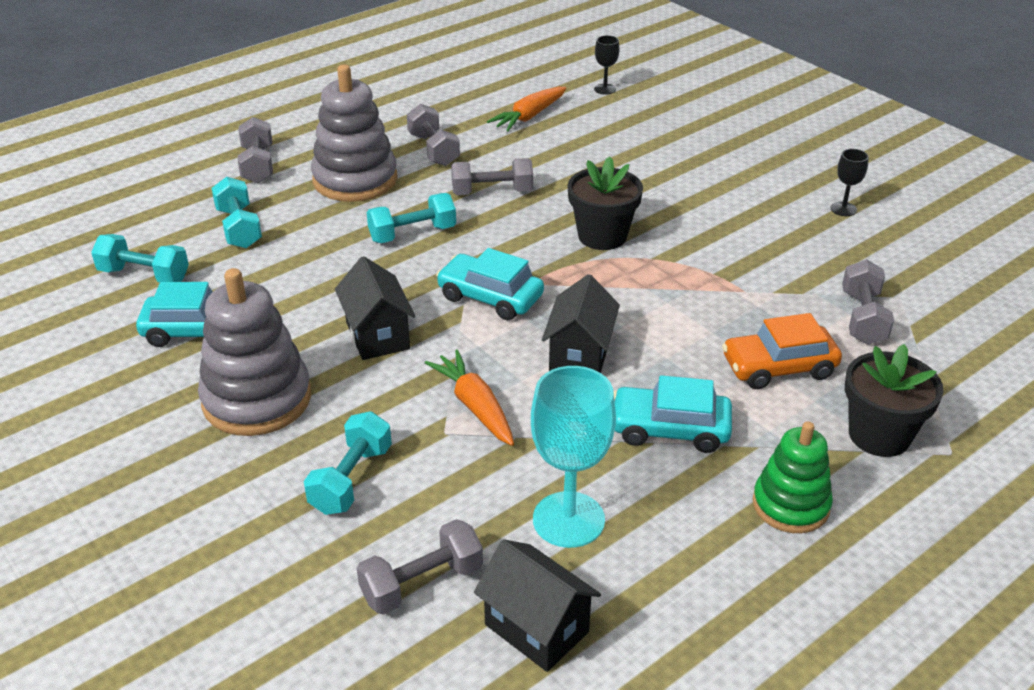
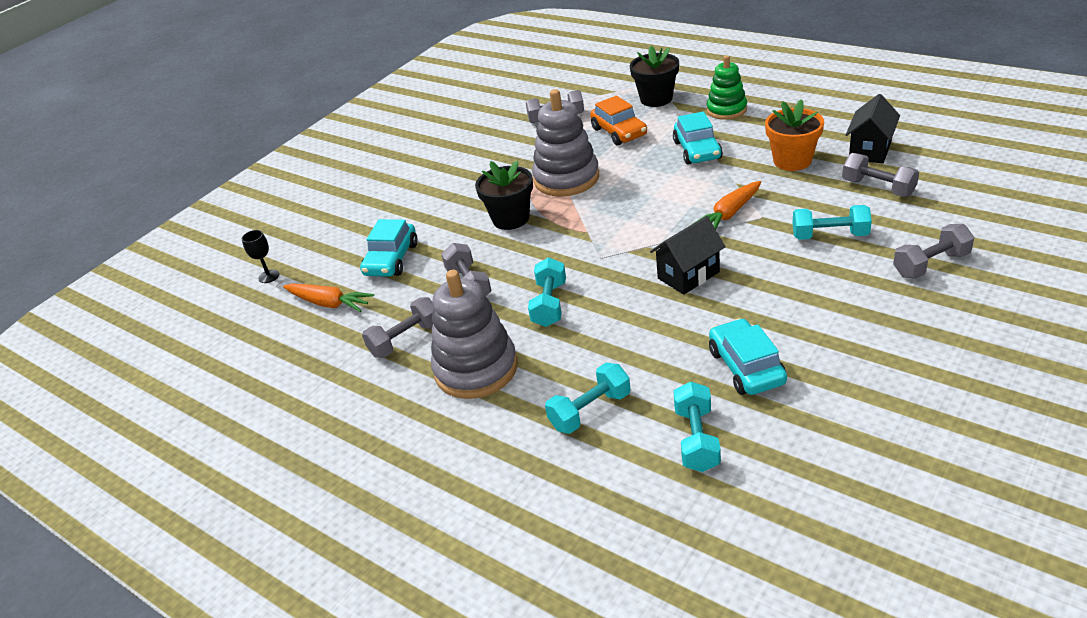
camera: 100 degrees left, 0 degrees up
grey stacking toy [198,268,311,436] -> grey stacking toy moved to [532,89,599,197]
grey dumbbell [238,117,273,183] -> grey dumbbell moved to [893,224,974,278]
turquoise dumbbell [367,193,456,243] -> turquoise dumbbell turned 45 degrees clockwise [528,257,566,327]
turquoise car [436,248,544,320] -> turquoise car moved to [360,219,418,277]
turquoise goblet [531,366,616,548] -> orange flower pot [765,99,824,171]
black house [542,274,620,373] -> none
black goblet [830,149,869,216] -> none

